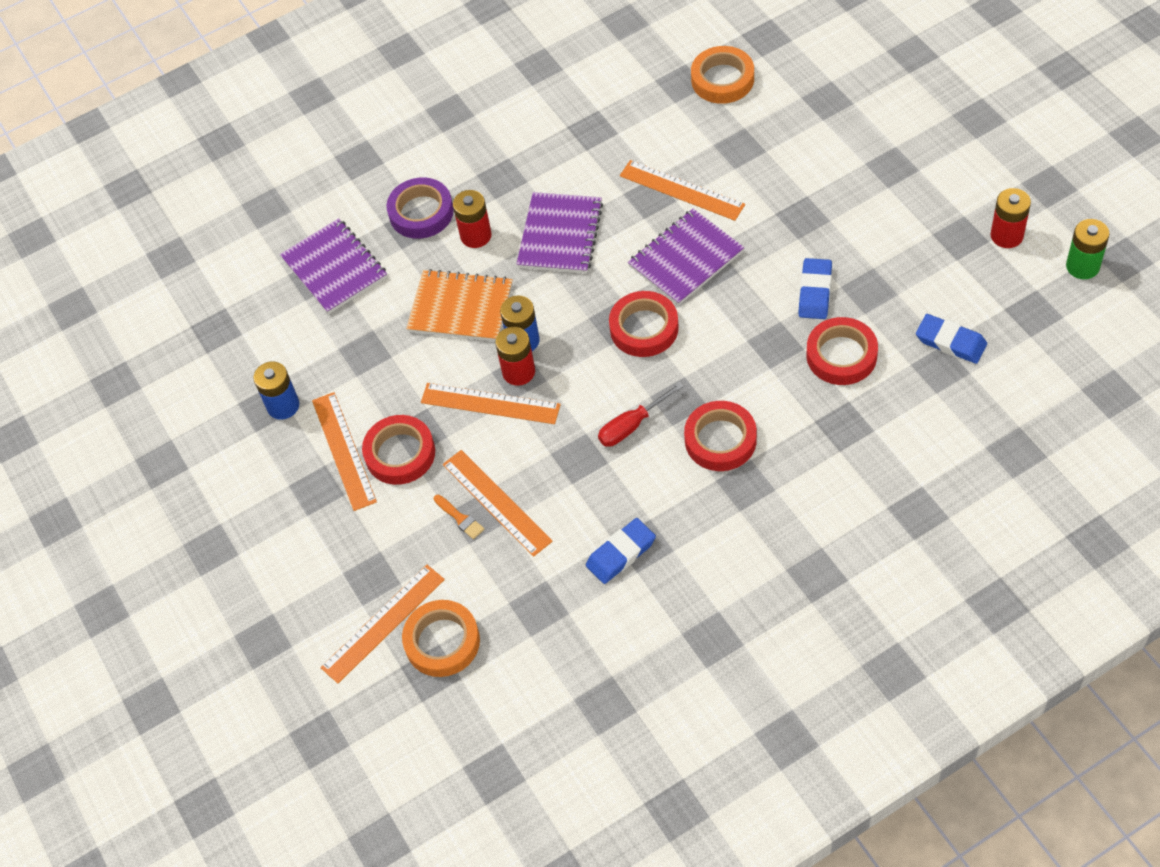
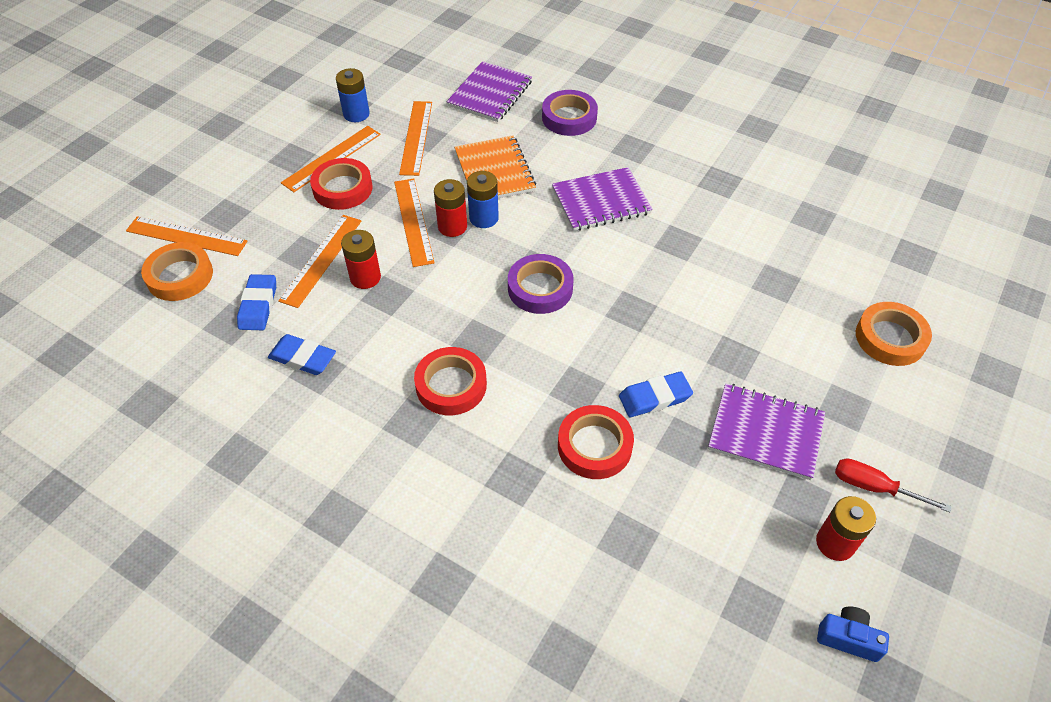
camera: 55 degrees right, 5 degrees down
orange brush [434,495,484,539] -> none
red battery [453,190,492,248] -> red battery moved to [341,230,381,289]
red screwdriver [598,383,683,447] -> red screwdriver moved to [835,458,952,512]
red tape [609,291,679,357] -> purple tape [508,254,573,314]
orange ruler [620,160,745,221] -> orange ruler moved to [399,101,432,176]
purple notebook [628,209,744,305] -> purple notebook moved to [708,384,825,480]
orange tape [691,46,754,104] -> orange tape moved to [856,302,932,366]
blue eraser [916,314,987,364] -> blue eraser moved to [237,274,276,330]
green battery [1066,219,1110,279] -> blue camera [817,606,889,662]

